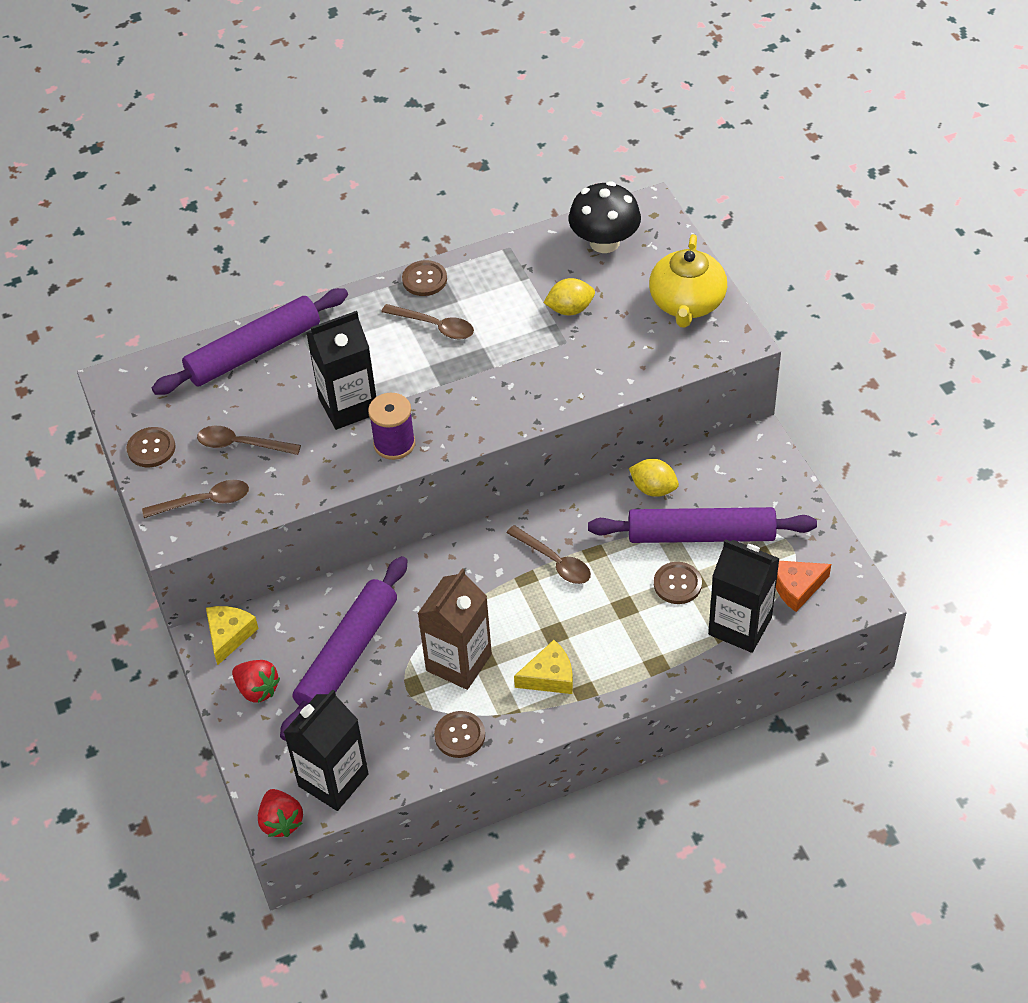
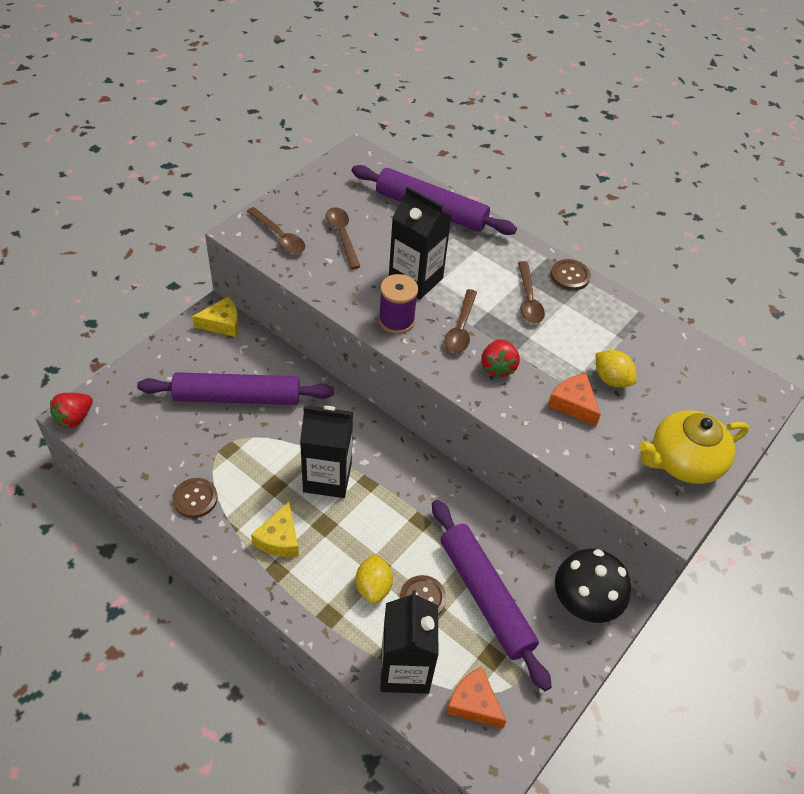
camera: 55 degrees right, 0 degrees up
brown button [127,427,176,467] -> none
red strawberry [232,660,280,703] -> red strawberry moved to [481,339,520,378]
black carton [284,689,369,811] -> black carton moved to [300,406,353,498]
brown carton [417,568,492,690] -> none
brown spoon [507,525,591,584] -> brown spoon moved to [444,289,477,353]
yellow cheese [514,640,573,694] -> yellow cheese turned 60 degrees clockwise [251,502,299,557]
black mushroom [569,181,641,253] -> black mushroom moved to [555,549,631,623]
yellow lemon [629,459,679,497] -> yellow lemon moved to [356,554,393,604]
none -> orange cheese [548,374,601,426]

